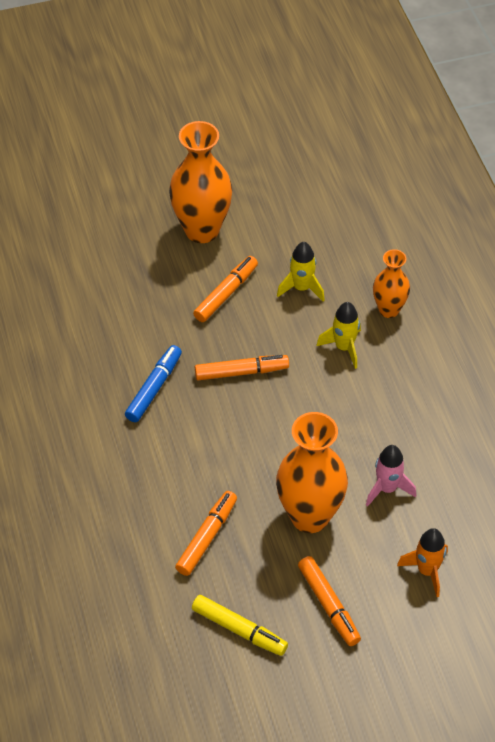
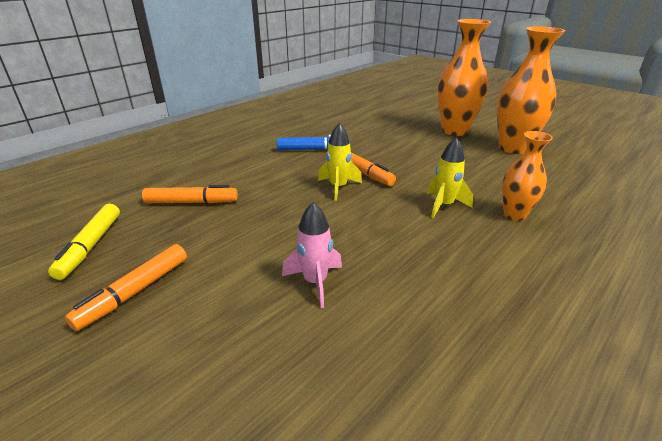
camera: 60 degrees right, 20 degrees down
orange marker [193,256,258,322] -> none
orange vase [276,412,348,533] -> orange vase moved to [497,26,565,154]
yellow rocket [277,242,325,302] -> yellow rocket moved to [318,123,362,201]
orange rocket [397,528,448,597] -> none

